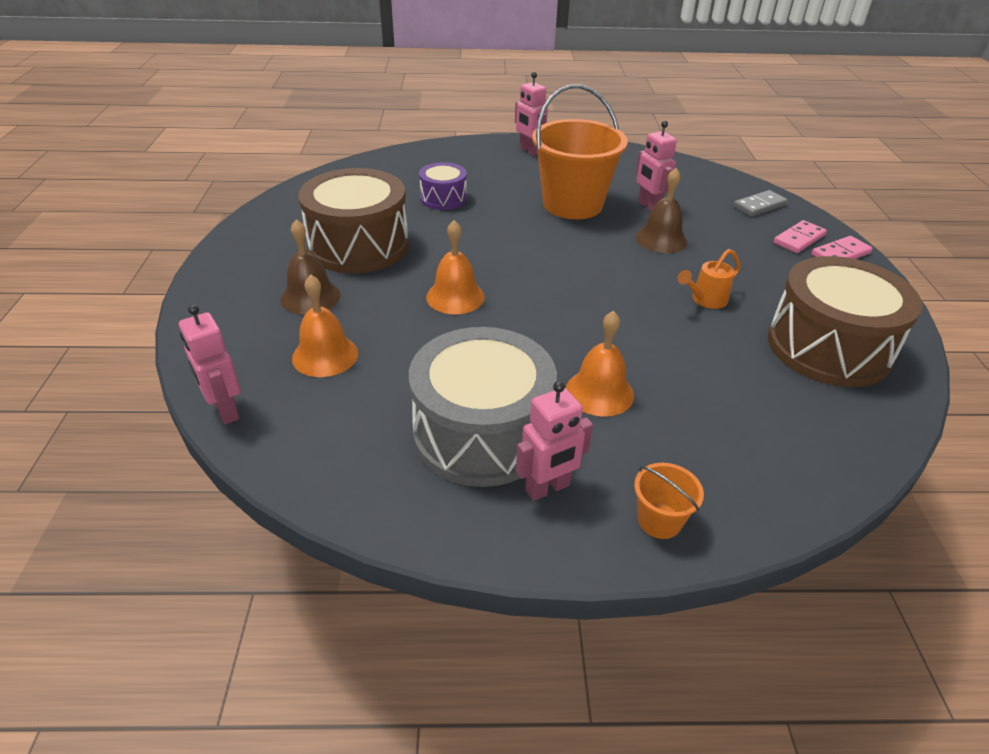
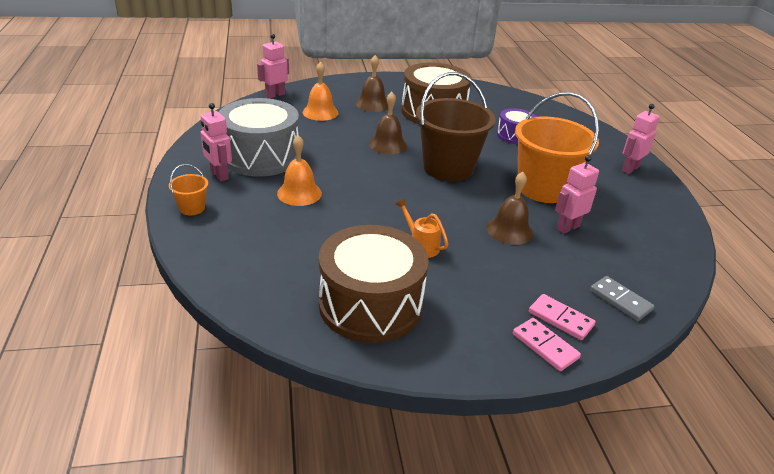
camera: 80 degrees right, 5 degrees down
orange bell [426,220,485,314] -> brown bell [369,92,407,154]
none -> brown bucket [416,72,496,181]

